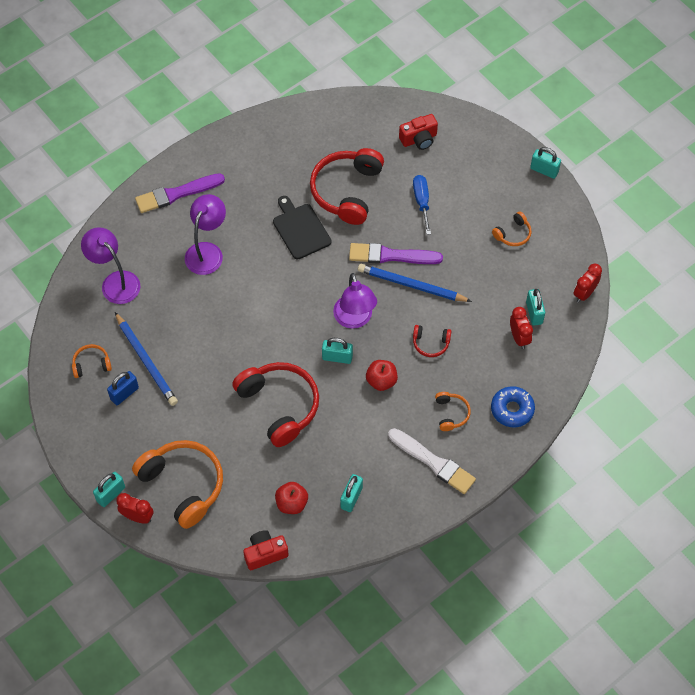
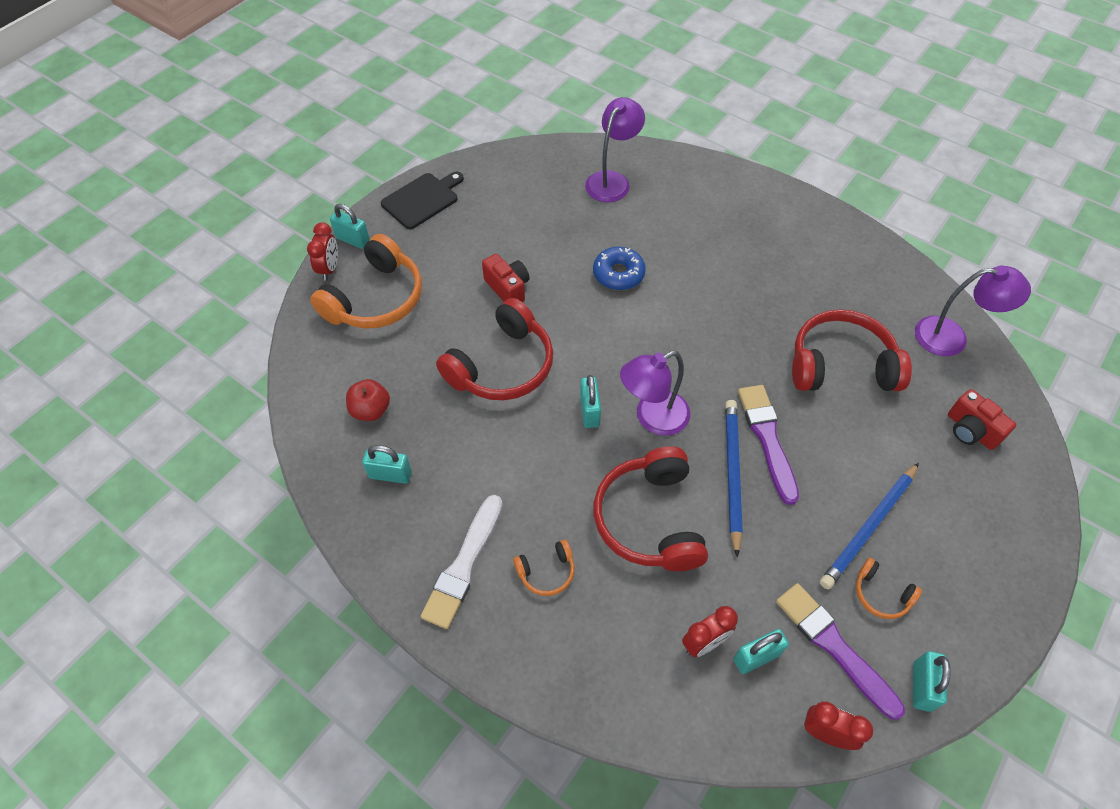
camera: 75 degrees right, 5 degrees down
orange headphones [72,344,112,378] -> none
blue padlock [107,371,139,405] -> none
blue pencil [115,312,178,406] -> blue pencil moved to [820,463,919,589]
purple brush [135,173,225,213] -> purple brush moved to [776,583,905,720]
purple lamp [185,194,226,275] -> purple lamp moved to [915,265,1031,356]
red camera [243,530,289,570] -> red camera moved to [482,254,529,302]
black cutting board [273,196,331,259] -> black cutting board moved to [381,172,464,229]
red apple [366,360,398,391] -> none
blue screwdriver [413,175,431,235] -> none
red headphones [413,325,451,357] -> red headphones [594,446,708,571], size x2.14
blue donut [491,386,535,427] -> blue donut moved to [593,247,646,290]
turquoise padlock [530,147,561,179] -> turquoise padlock moved to [913,651,951,712]

